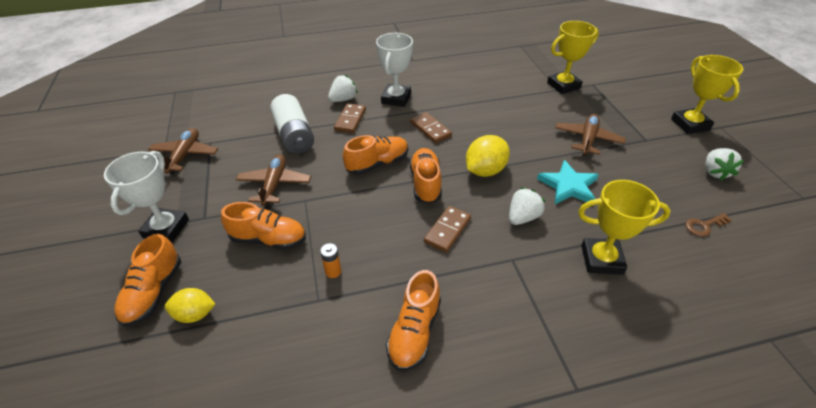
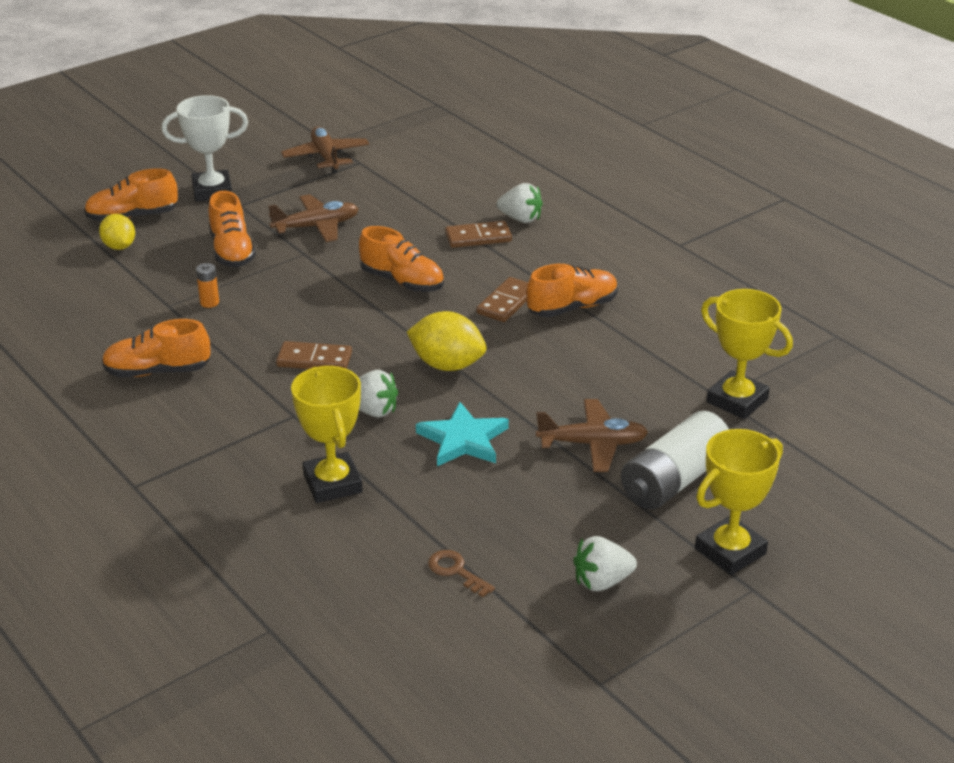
camera: 65 degrees right, 10 degrees down
brown plane [148,128,218,175] -> brown plane turned 90 degrees counterclockwise [281,126,369,174]
white battery [270,94,314,154] -> white battery moved to [621,411,729,509]
white trophy [376,33,413,107] -> none
orange shoe [410,148,442,204] -> orange shoe moved to [526,264,618,317]

